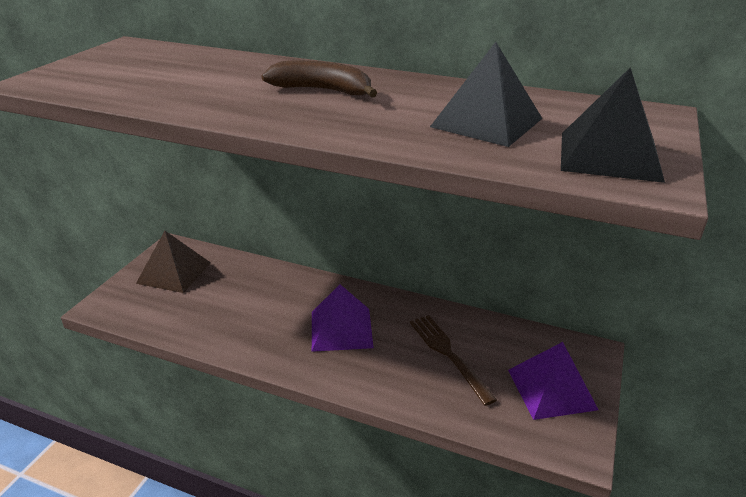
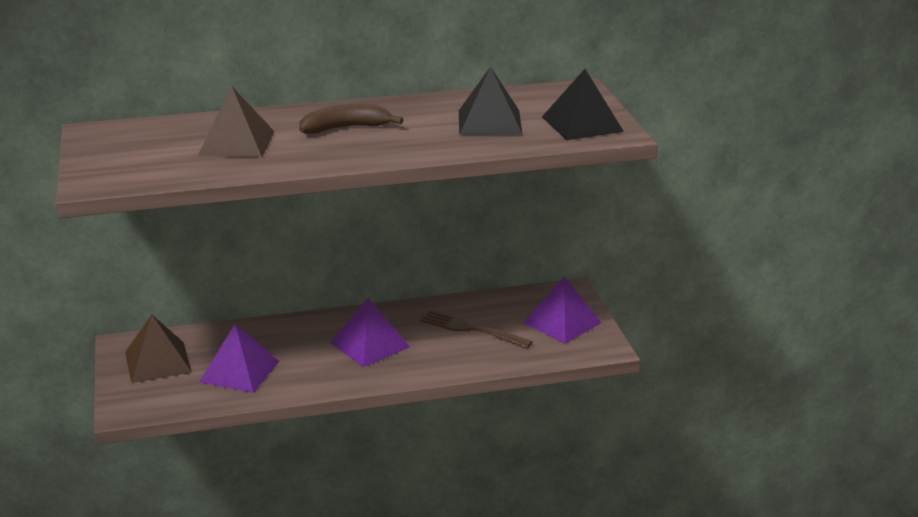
camera: 35 degrees left, 5 degrees down
none -> brown pyramid [197,86,275,157]
none -> purple pyramid [200,324,279,393]

